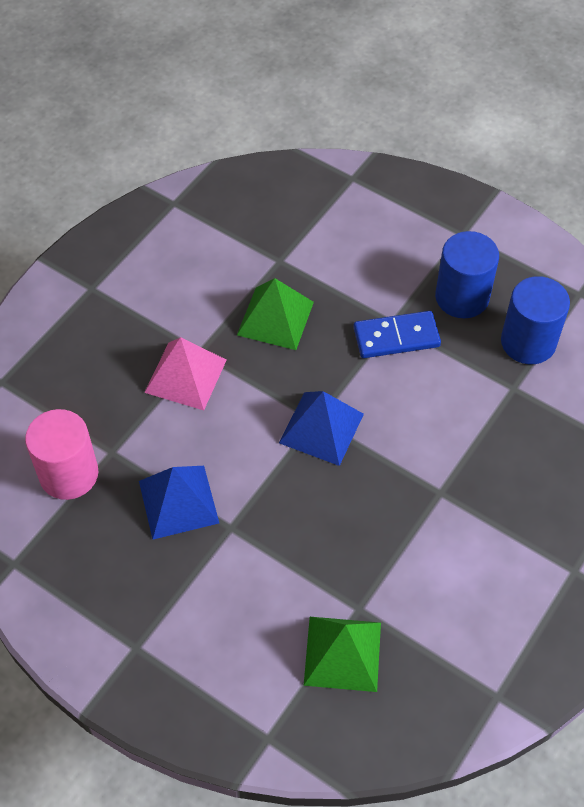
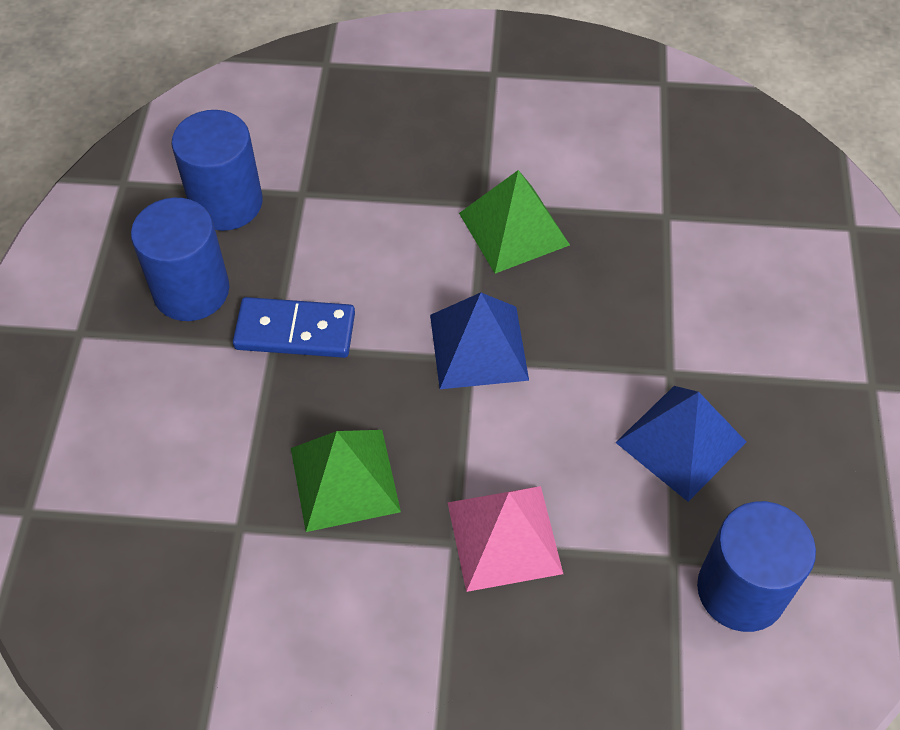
camera: 120 degrees left, 0 degrees up
pink cylinder [25,409,98,500] -> blue cylinder [697,501,816,632]
green pyramid [304,617,381,692] -> green pyramid moved to [459,170,570,273]
blue domino [353,311,441,358] -> blue domino turned 45 degrees counterclockwise [233,297,355,358]

